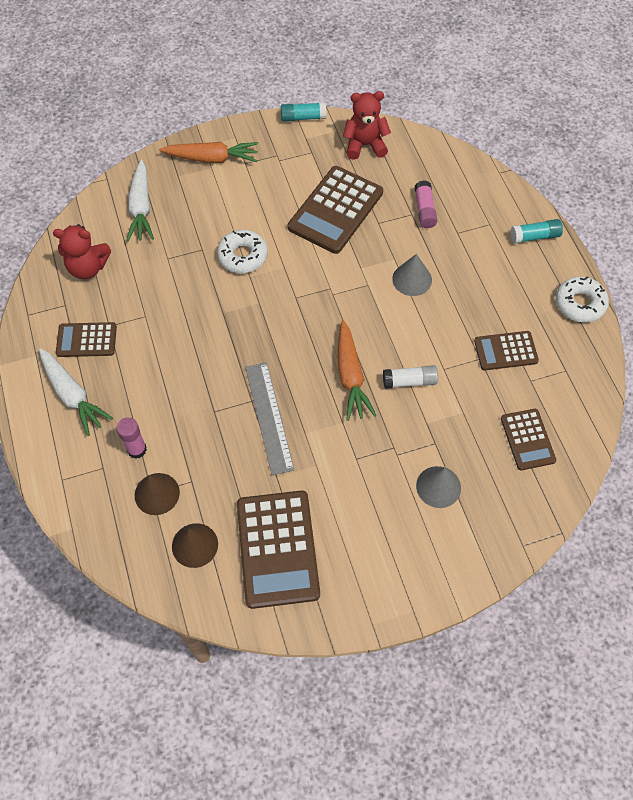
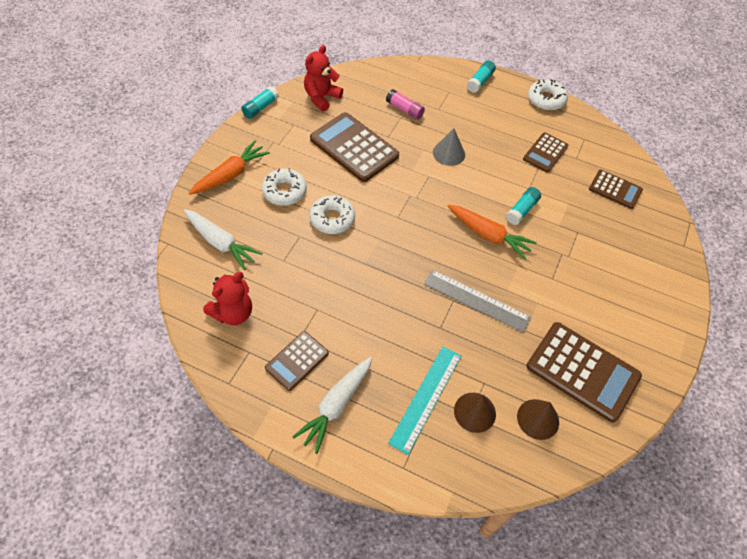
camera: 50 degrees left, 5 degrees down
white carrot [39,348,113,436] -> white carrot turned 120 degrees clockwise [292,357,372,454]
pink glue stick [116,418,147,459] -> turquoise ruler [388,346,461,455]
brown calculator [288,166,383,254] -> brown calculator turned 150 degrees clockwise [310,112,399,182]
white glue stick [383,365,438,389] -> turquoise glue stick [506,187,541,225]
grey cone [416,466,461,508] -> none
none -> white donut [262,168,307,206]

